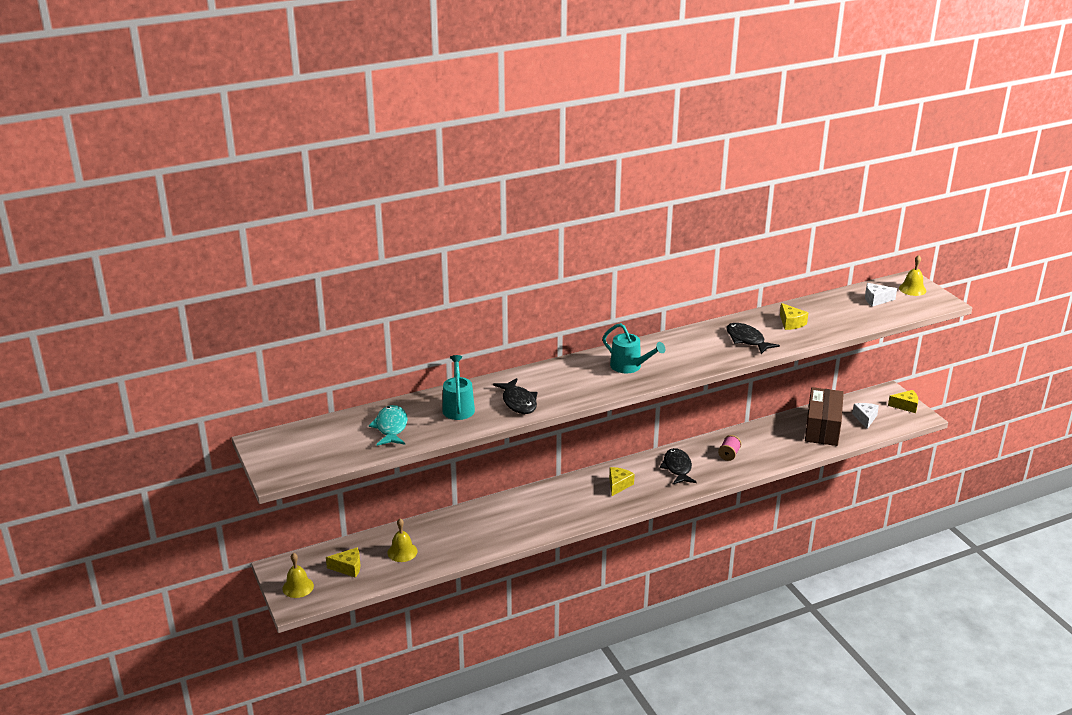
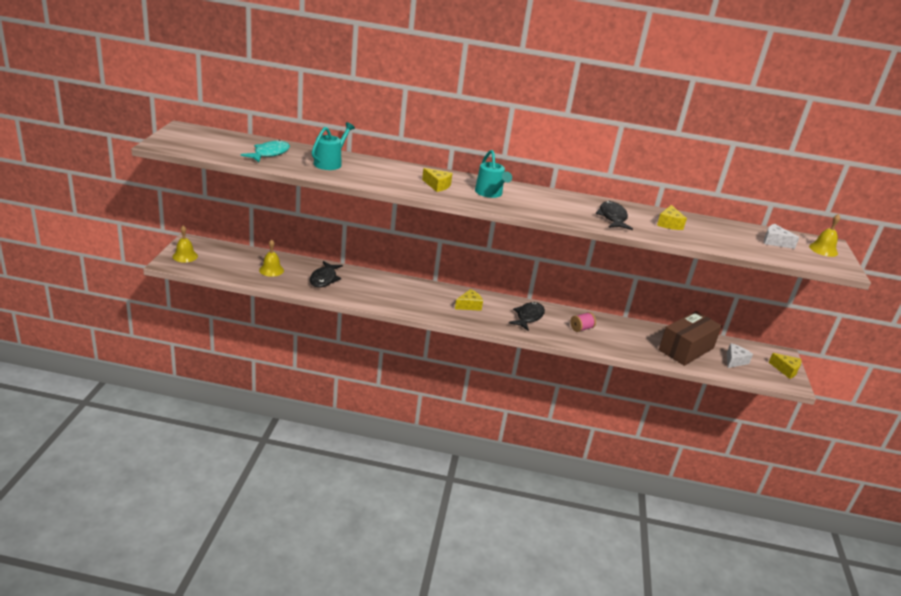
camera: 30 degrees right, 0 degrees up
yellow cheese [326,547,361,578] -> yellow cheese moved to [422,168,452,192]
black fish [493,378,537,414] -> black fish moved to [310,261,343,288]

